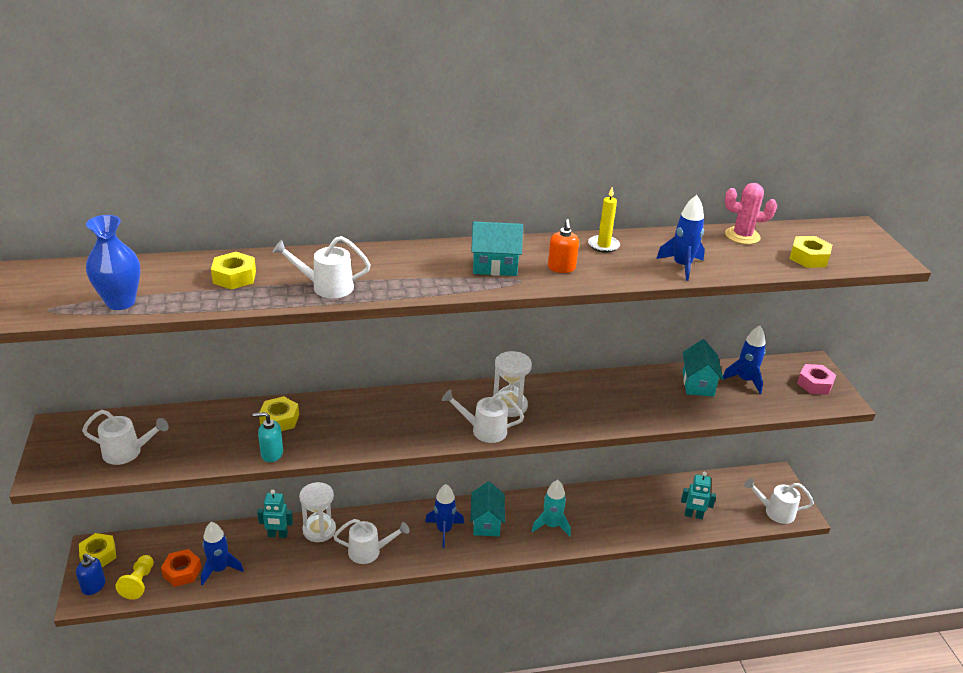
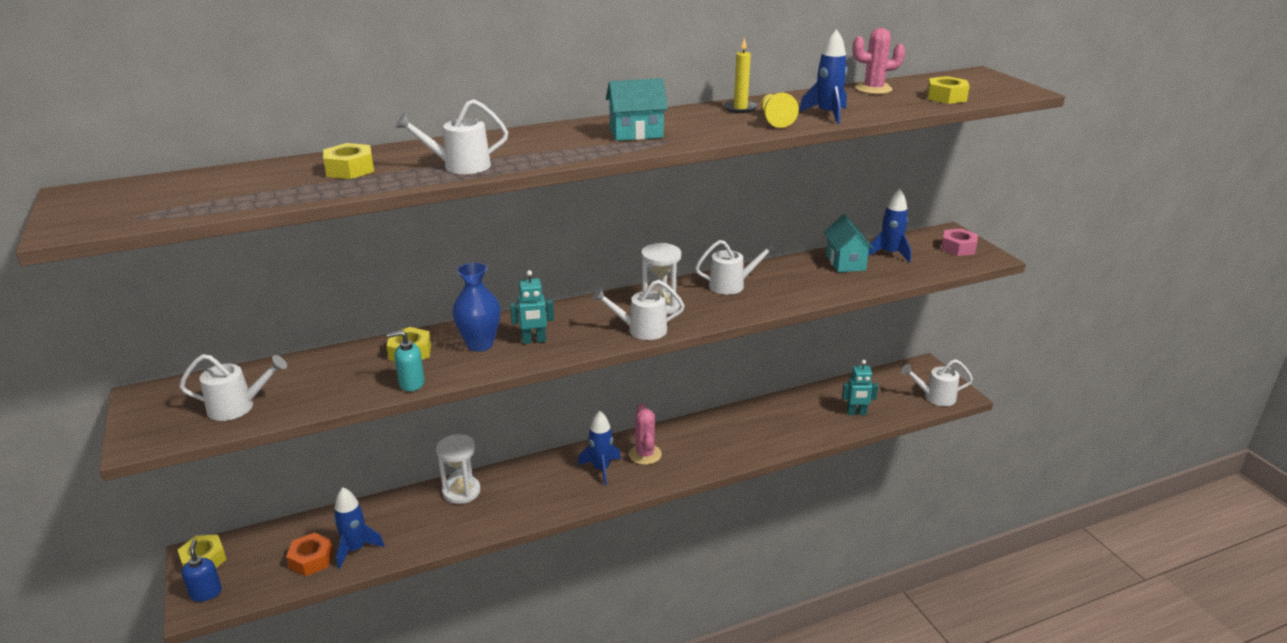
camera: 10 degrees left, 5 degrees down
blue soap dispenser [76,553,106,595] -> blue soap dispenser turned 120 degrees counterclockwise [182,540,222,602]
blue vase [86,215,141,310] -> blue vase moved to [452,262,501,352]
yellow pawn [115,555,154,600] -> yellow pawn moved to [761,93,799,128]
turquoise robot [257,490,293,538] -> turquoise robot moved to [510,270,554,344]
white watering can [333,519,409,564] -> white watering can moved to [695,240,777,295]
turquoise house [470,481,505,536] -> pink cactus [629,403,662,465]
turquoise rocket [532,480,571,537] -> none
orange soap dispenser [548,219,579,273] -> none

